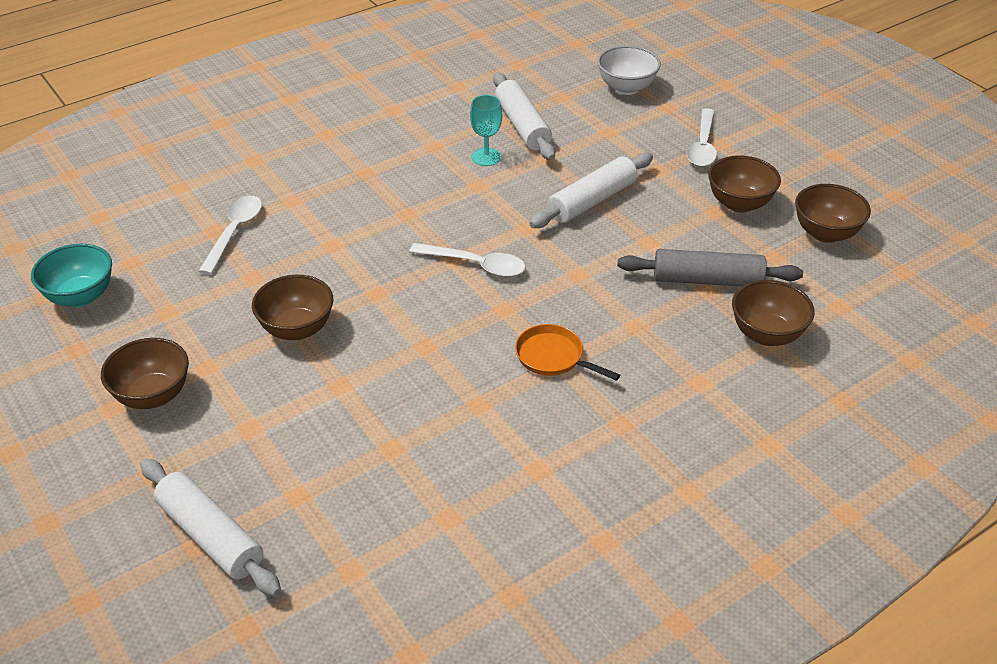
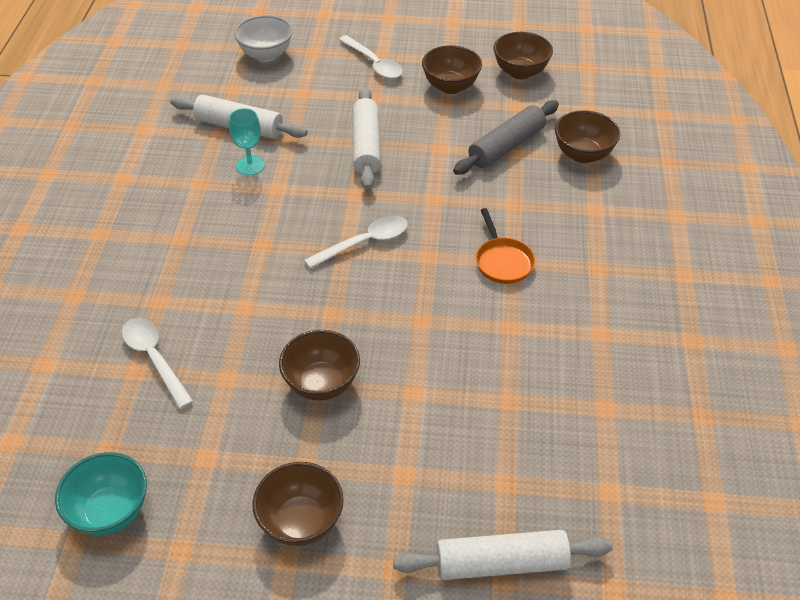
camera: 50 degrees left, 5 degrees up
orange pan [515,324,620,381] -> orange pan turned 90 degrees counterclockwise [476,208,535,284]

